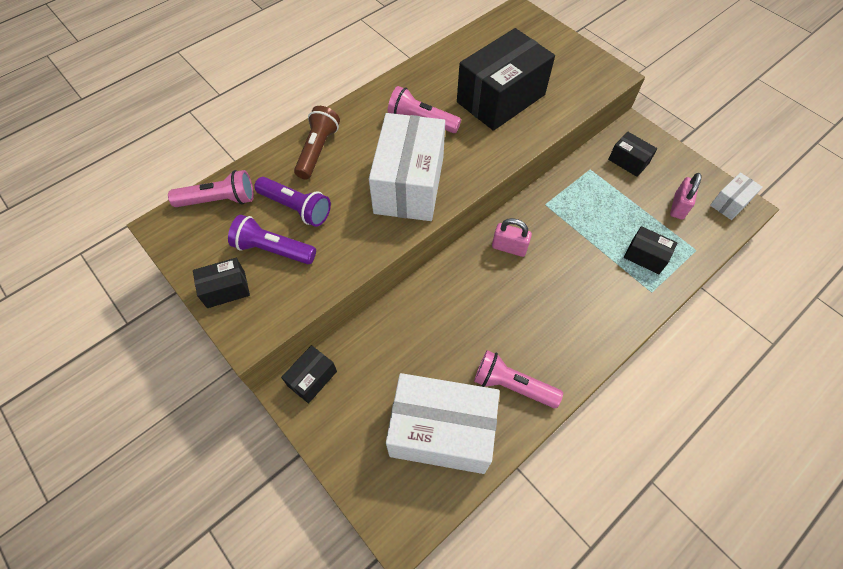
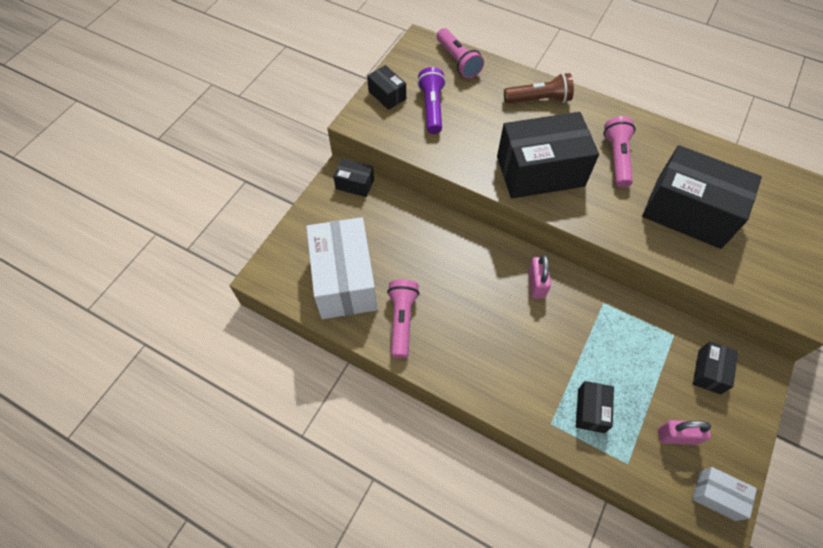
camera: 70 degrees right, 0 degrees up
purple flashlight [254,177,331,227] -> none
white box [369,113,445,221] -> black box [497,112,599,198]

